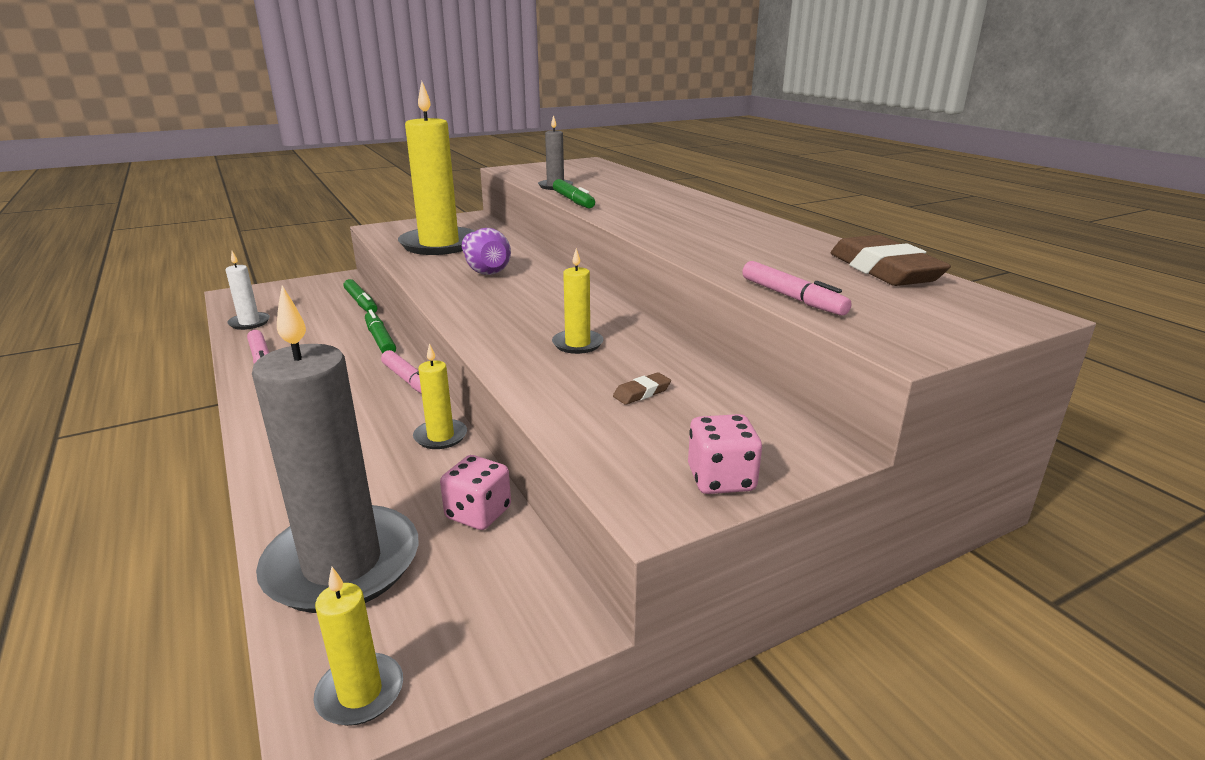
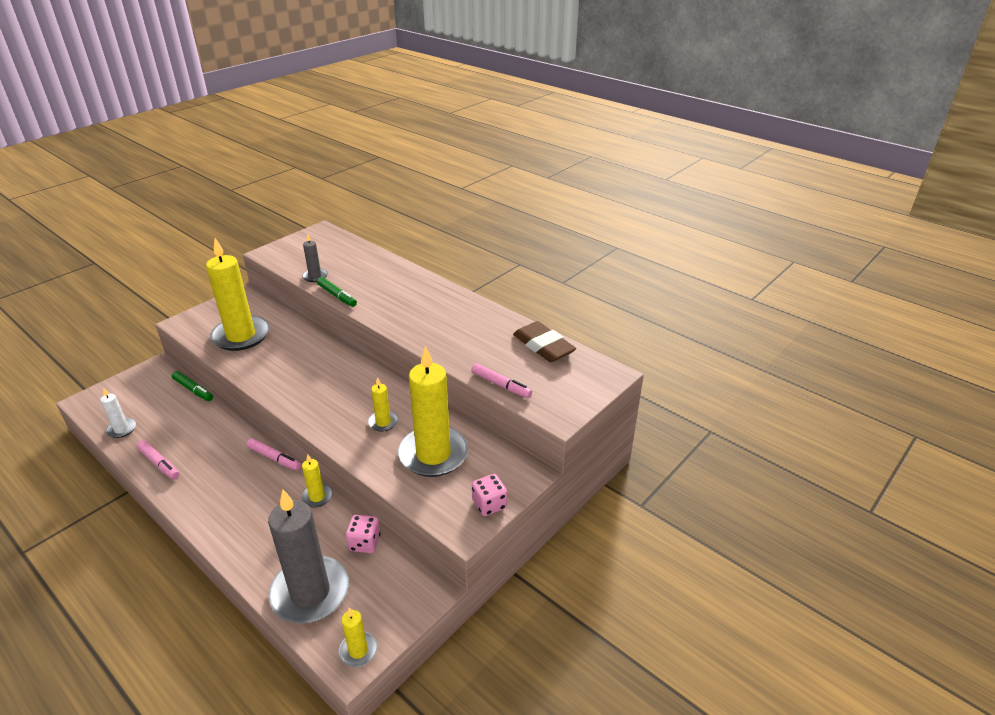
camera: 20 degrees left, 10 degrees up
green marker [365,310,396,353] -> none
purple vase [462,228,511,275] -> none
brown eraser [613,372,671,405] -> yellow candle [398,346,469,477]

